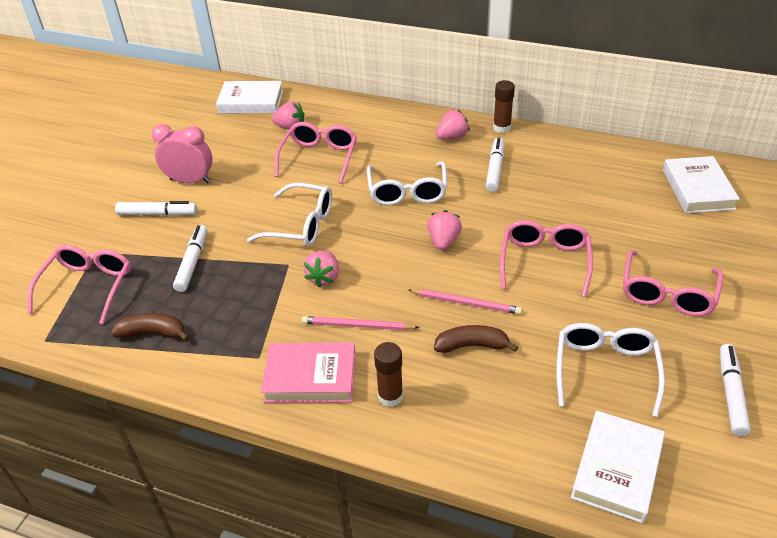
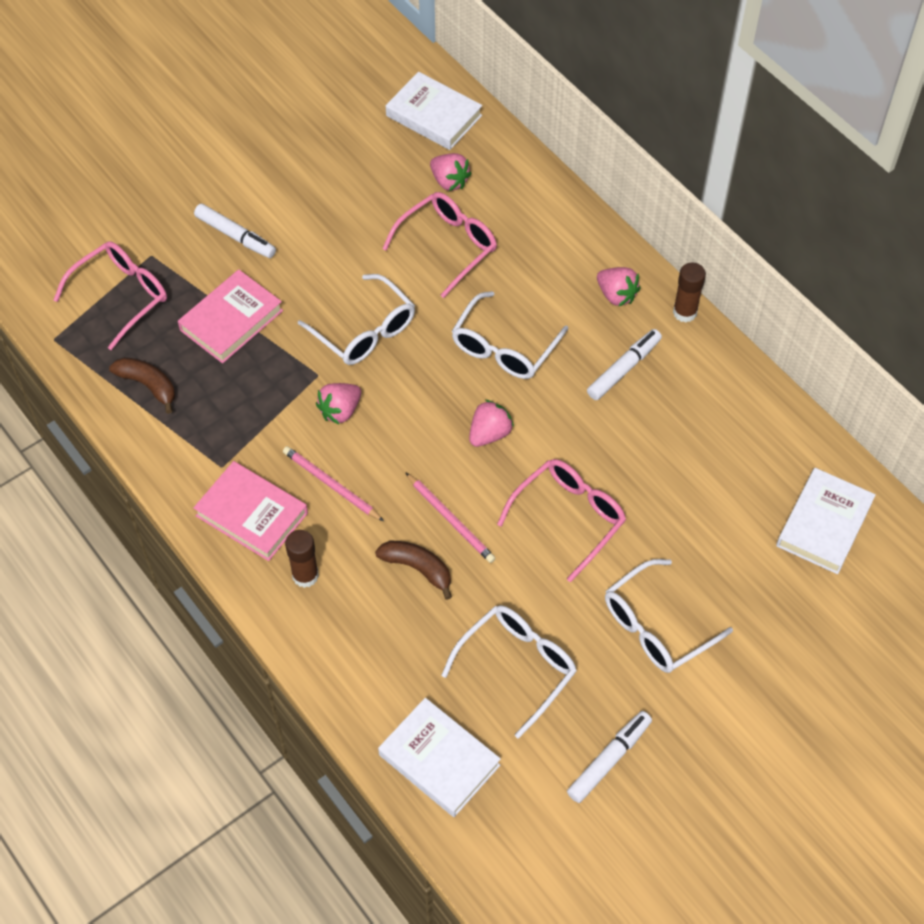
camera: 30 degrees right, 15 degrees up
pink clock [152,124,213,183] -> none
white marker [173,225,207,292] -> pink book [178,269,283,364]
pink strawberry [436,109,470,139] -> pink strawberry turned 45 degrees clockwise [597,267,641,307]
white book [571,410,665,523] -> white book turned 75 degrees clockwise [378,698,501,817]
pink glasses [623,250,723,316] -> white glasses [605,559,733,673]

